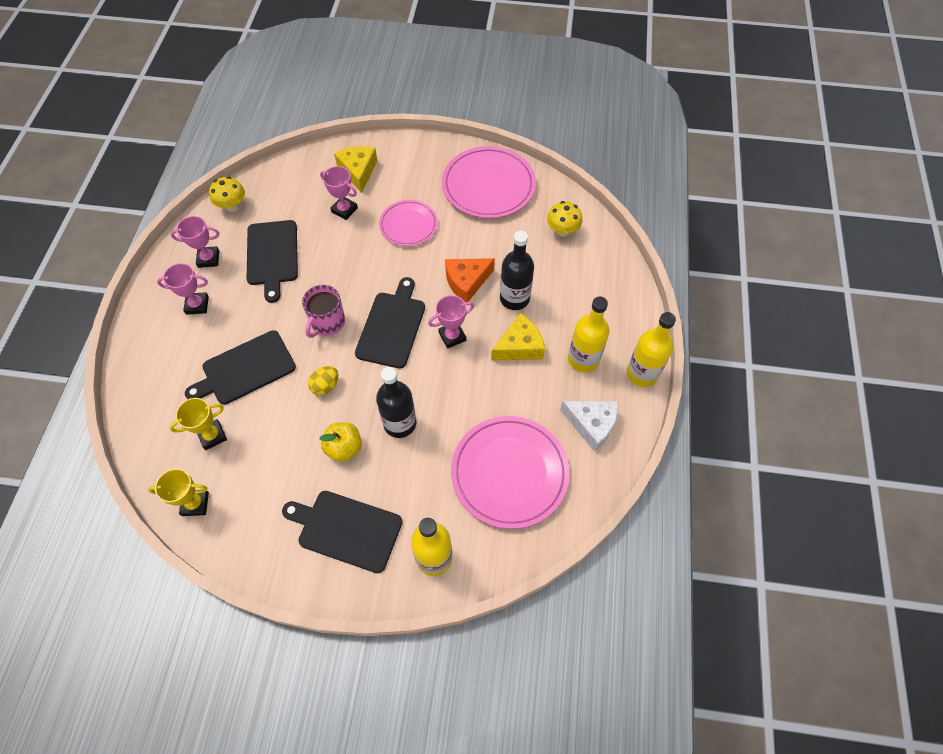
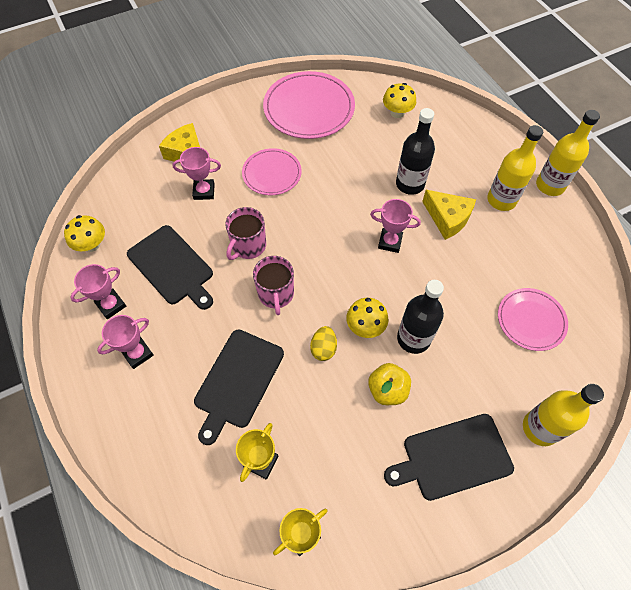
camera: 35 degrees left, 0 degrees up
black cutting board [355,277,425,368] -> none
pink trophy [428,295,474,349] -> pink trophy turned 75 degrees clockwise [370,199,421,253]
orange cheese [445,258,495,302] -> none
pink plate [451,416,570,529] -> pink plate [498,288,568,351], size x0.60
yellow cheese [491,313,545,360] -> yellow cheese turned 105 degrees clockwise [422,190,476,240]
white cheese [560,401,618,452] -> none
none -> pink mug [225,207,266,260]
none -> yellow mushroom [346,298,388,338]

